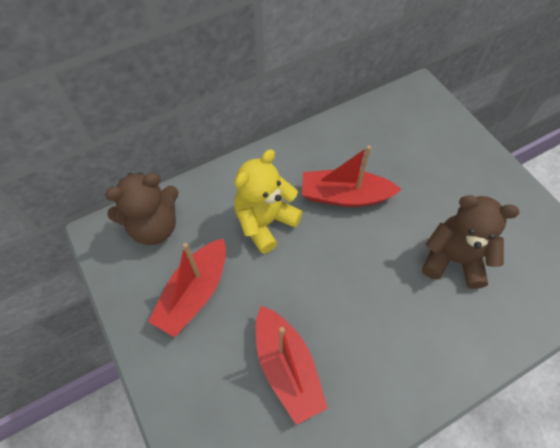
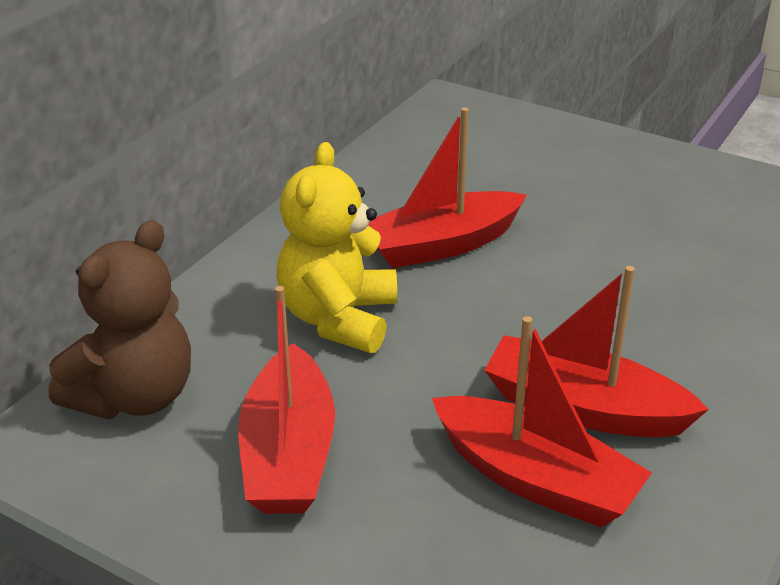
camera: 30 degrees left, 25 degrees down
brown teddy bear [422,195,519,289] -> none
none -> red boat [484,266,709,437]

